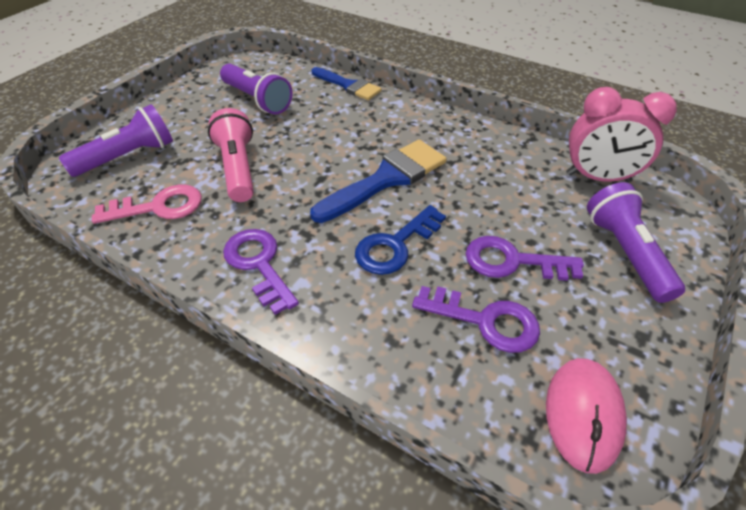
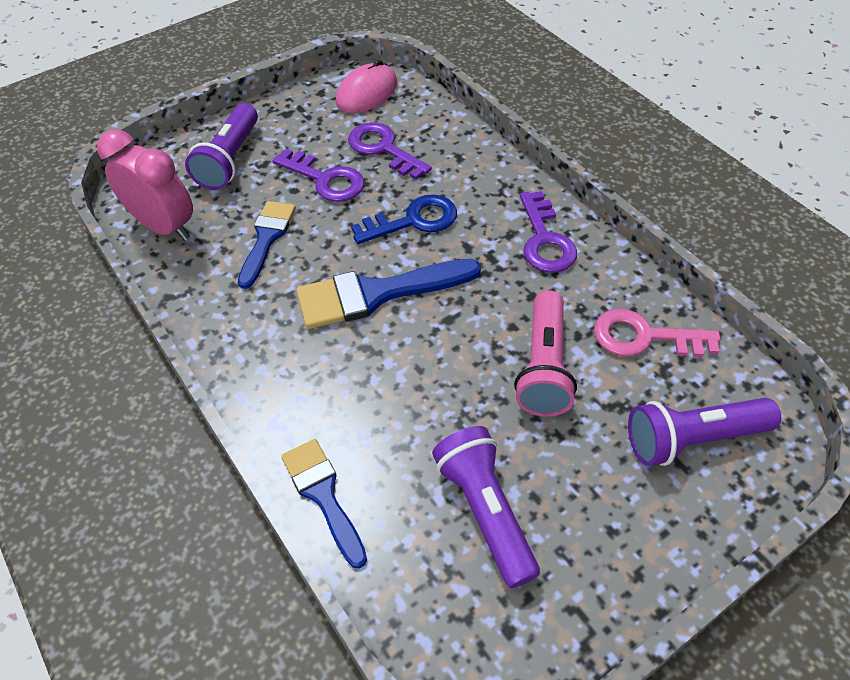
camera: 155 degrees left, 5 degrees up
none -> blue brush [238,201,296,289]

